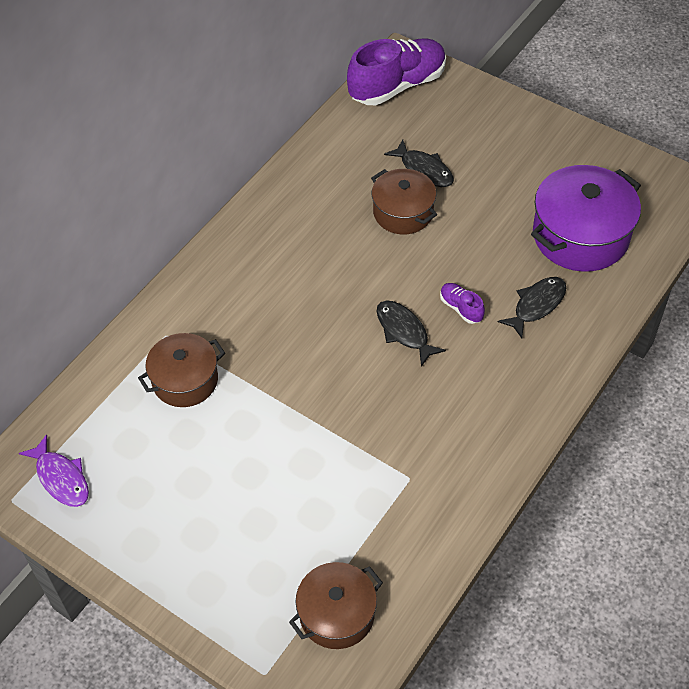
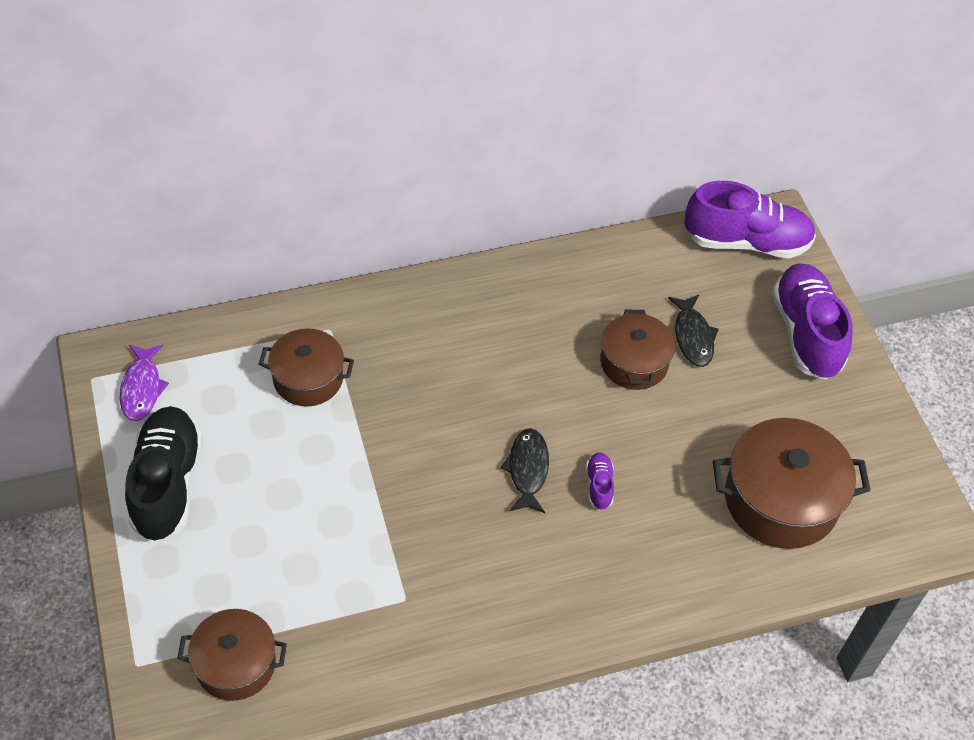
camera: 35 degrees right, 0 degrees up
black fish [498,277,566,338] -> none
purple pot [531,165,641,272] -> brown pot [713,418,871,549]
none -> black shoe [125,406,202,541]
none -> purple shoe [772,264,853,380]

